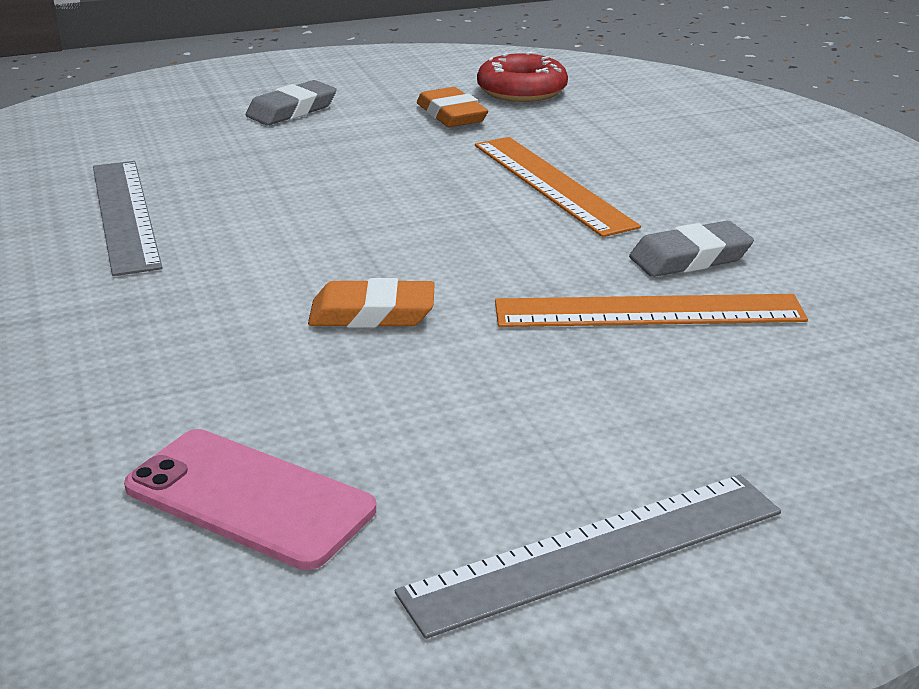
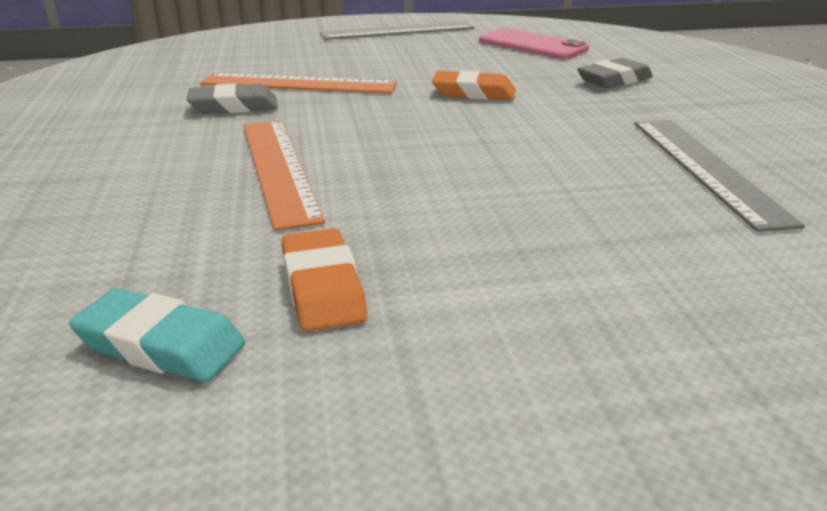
camera: 170 degrees left, 0 degrees up
grey eraser [246,80,337,125] -> grey eraser moved to [578,58,653,88]
red donut [477,51,568,102] -> turquoise eraser [69,288,245,383]

